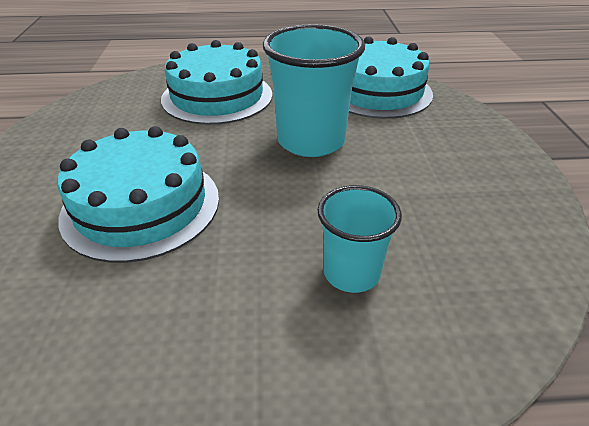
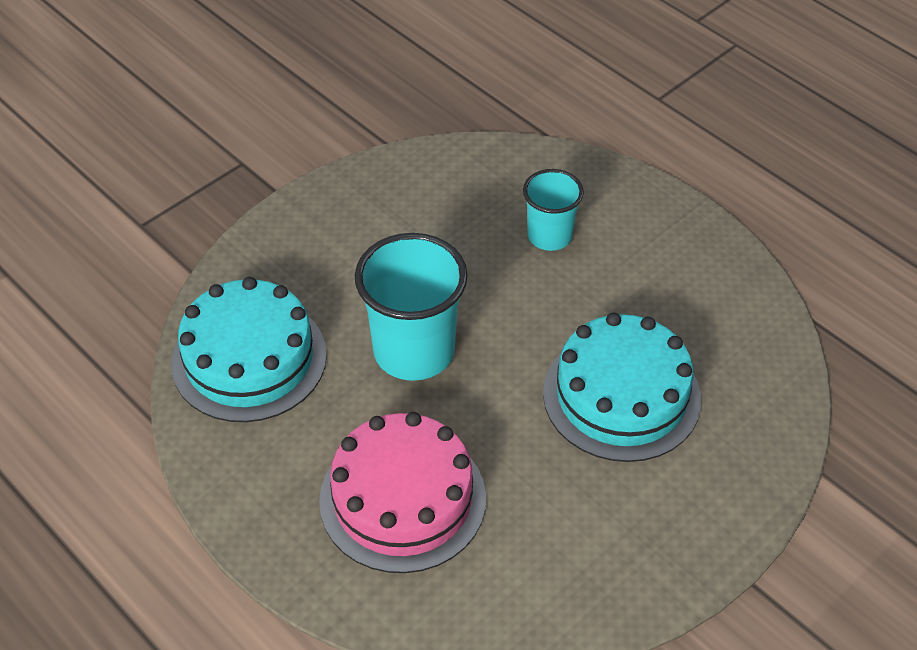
camera: 130 degrees left, 10 degrees up
turquoise cake [161,40,272,125] -> pink cake [319,412,486,573]

